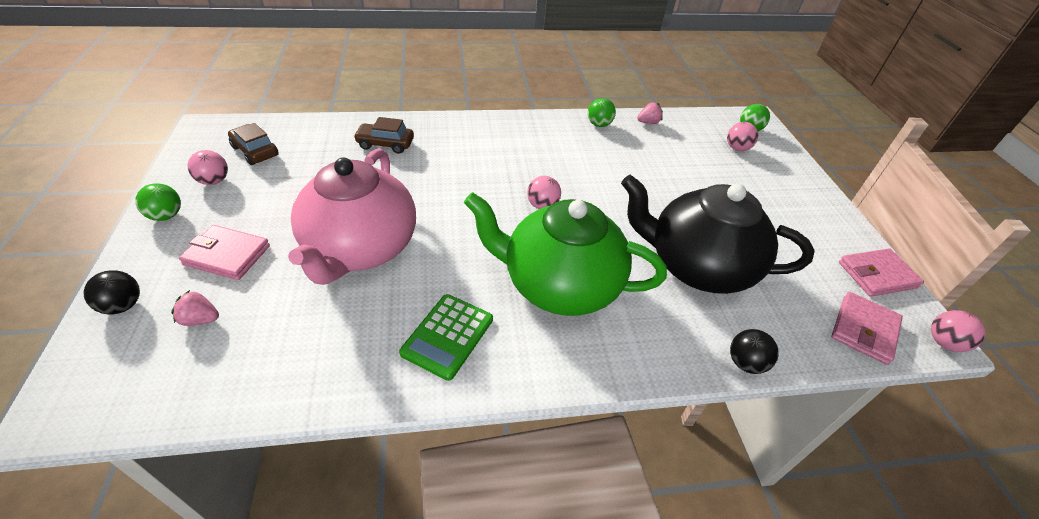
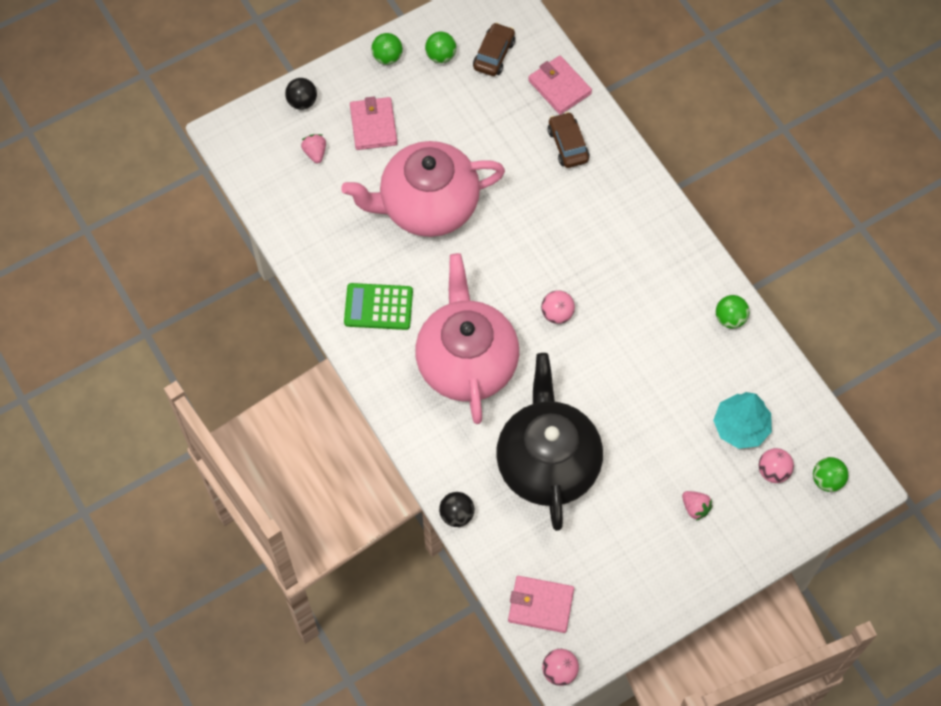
camera: 70 degrees right, 20 degrees up
pink ball [188,150,228,185] -> green ball [425,32,456,63]
green teapot [464,192,667,316] -> pink teapot [415,253,519,424]
pink strawberry [637,102,663,124] -> pink strawberry moved to [682,491,713,521]
pink wallet [839,248,924,297] -> pink wallet moved to [528,56,592,115]
none -> turquoise tree [713,392,772,449]

